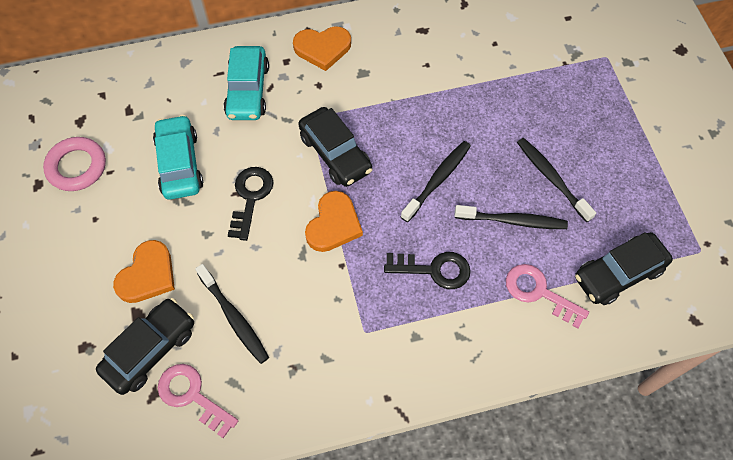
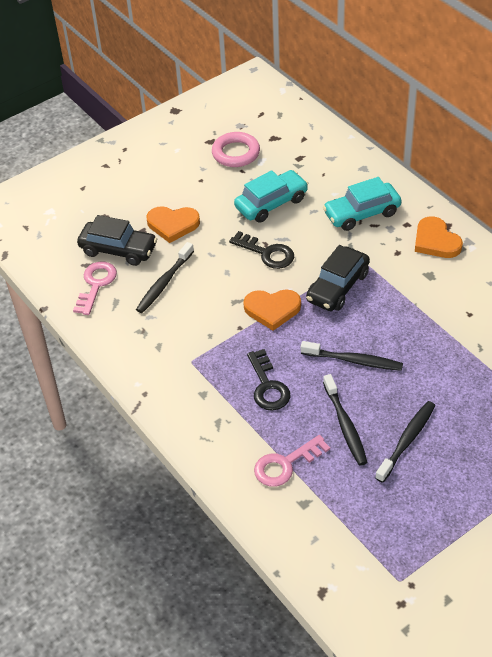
camera: 70 degrees right, 15 degrees down
black key [228,167,274,241] -> black key turned 45 degrees clockwise [229,231,294,269]
pink key [506,264,589,328] -> pink key turned 135 degrees counterclockwise [254,435,330,487]
black car [575,232,673,305] -> none

